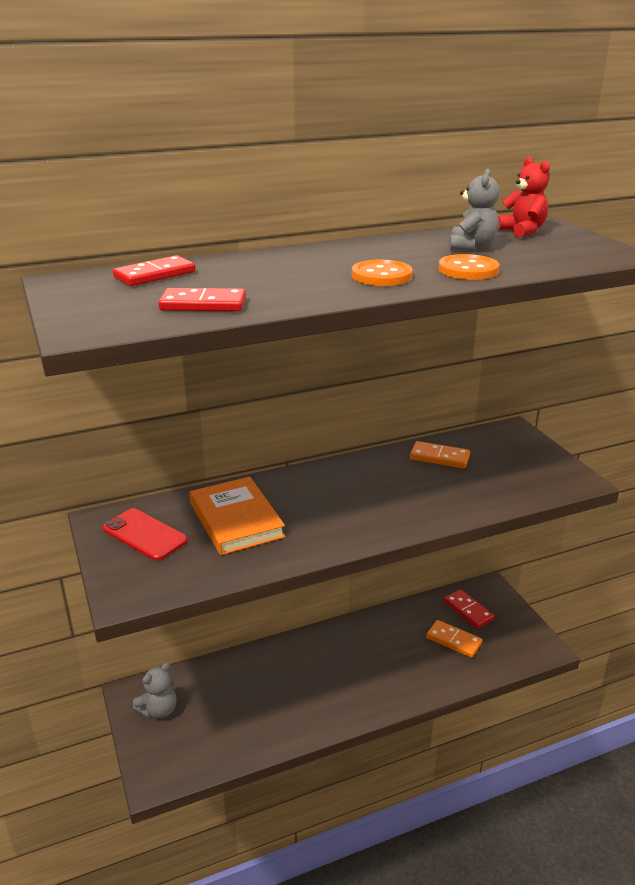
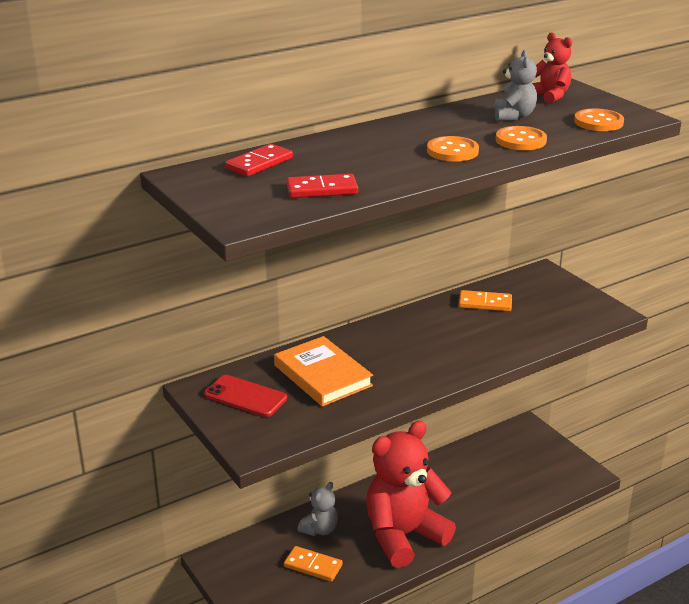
camera: 10 degrees left, 0 degrees up
grey teddy bear [133,662,177,719] -> grey teddy bear moved to [298,482,338,536]
orange domino [426,620,482,658] -> orange domino moved to [284,546,343,582]
red domino [444,589,494,628] -> none
none -> red teddy bear [366,421,456,568]
none -> orange button [574,108,624,131]

